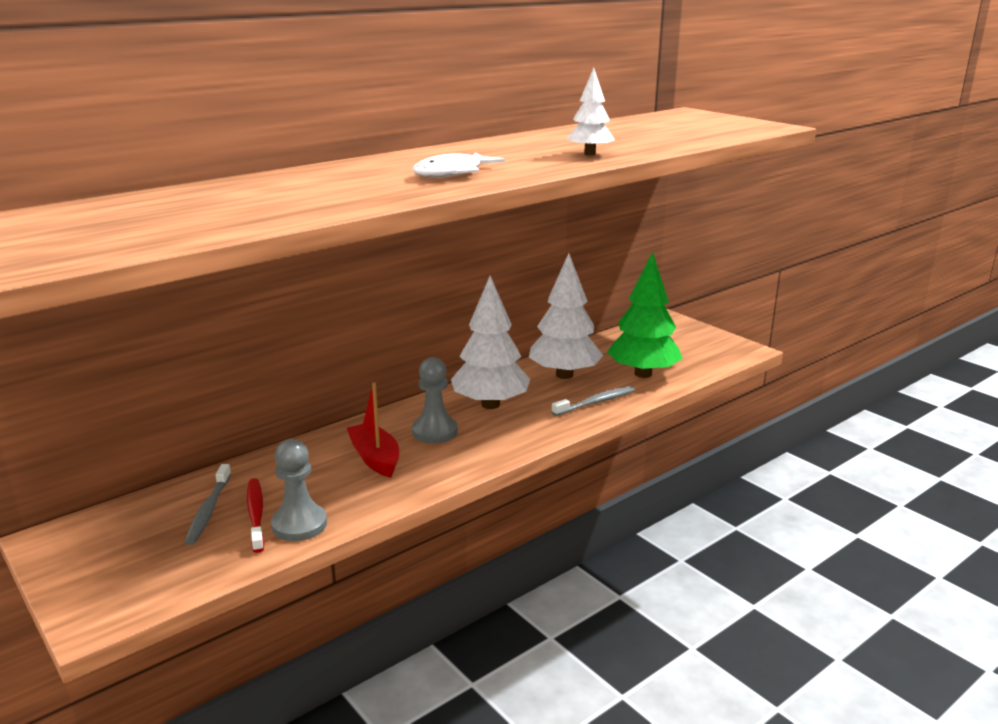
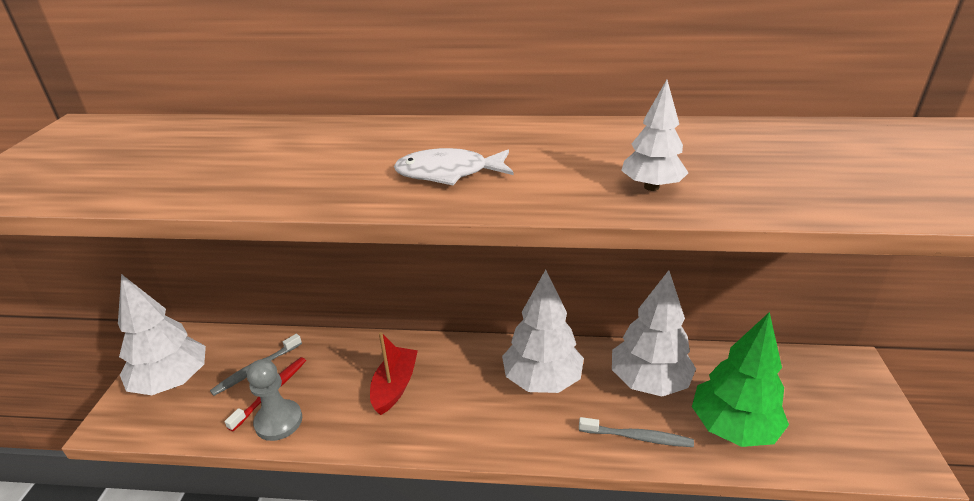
camera: 45 degrees right, 10 degrees up
grey pawn [412,357,458,443] -> none
none -> white tree [118,274,206,395]

